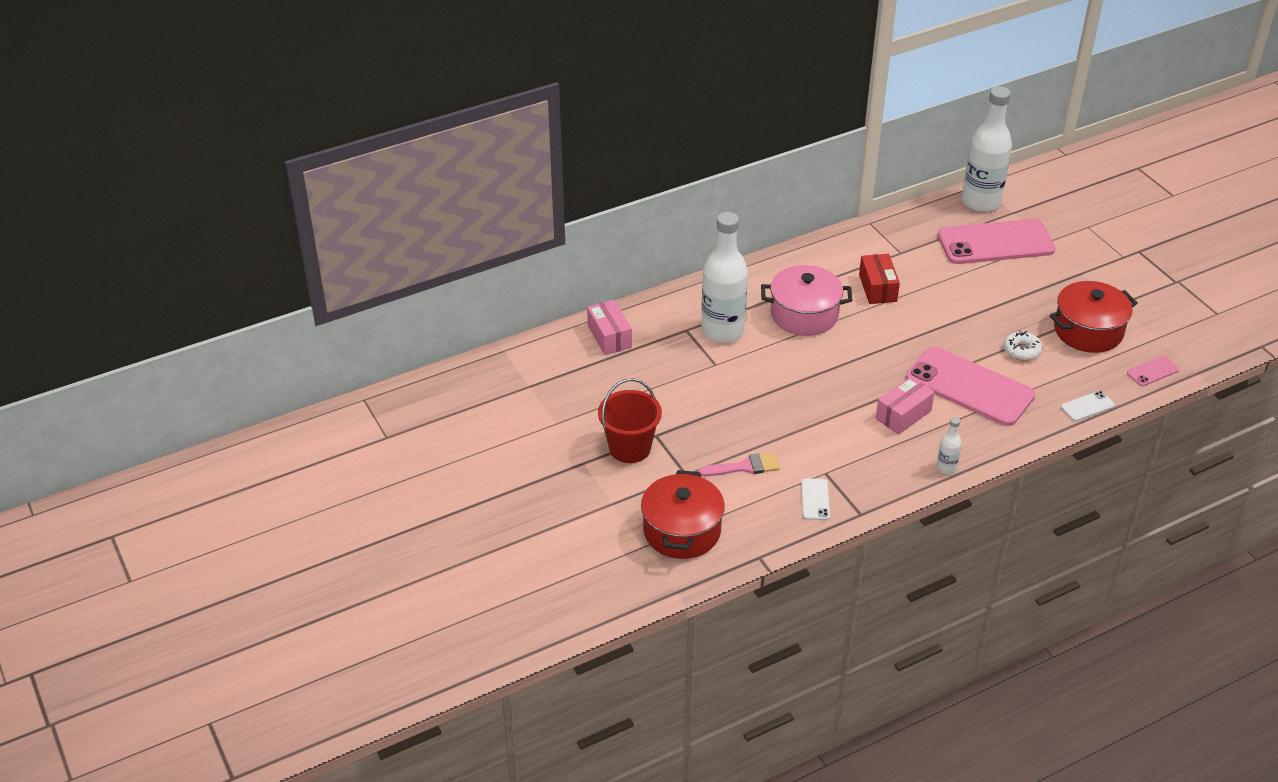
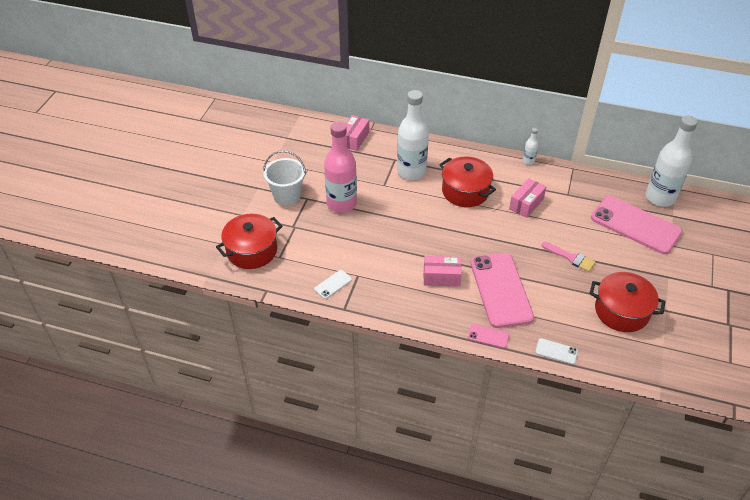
camera: 45 degrees right, 5 degrees up
red bucket [598,378,662,463] -> white bucket [263,150,306,206]
pink brush [698,453,780,476] -> pink brush moved to [542,242,595,272]
pink pot [761,265,852,336] -> red pot [439,156,496,207]
red box [859,254,900,304] -> pink box [509,178,546,218]
white bottle [936,417,962,474] -> white bottle moved to [523,128,538,165]
white donut [1004,330,1043,361] -> none
pink phone [1127,356,1179,386] -> pink phone moved to [468,324,509,348]
none -> pink bottle [324,122,357,213]

